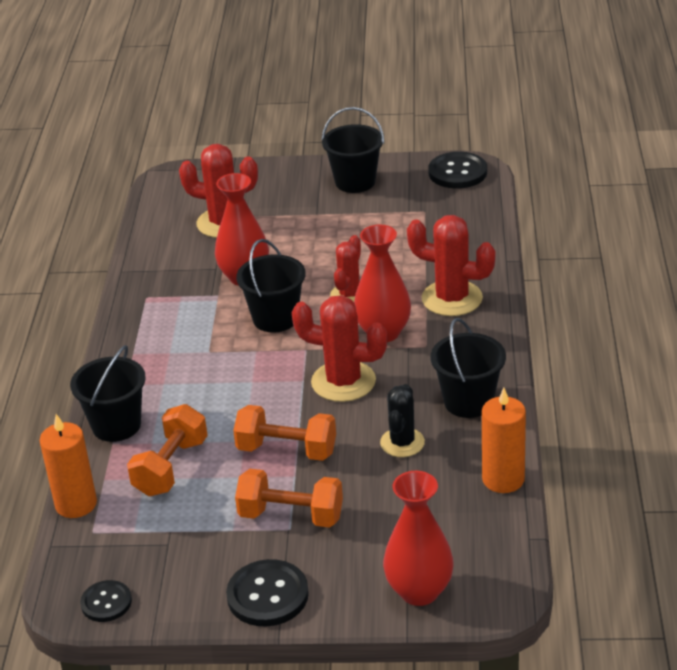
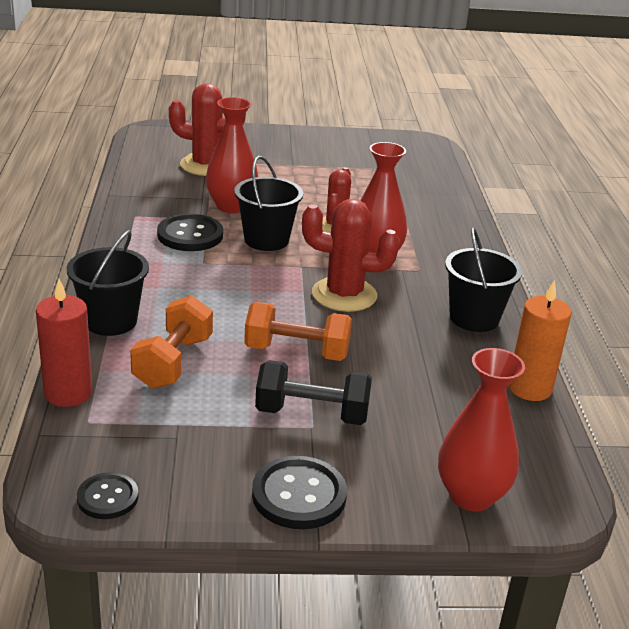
camera: 10 degrees left, 5 degrees down
orange candle [40,414,97,518] -> red candle [36,279,92,407]
orange dumbbell [235,469,343,528] -> black dumbbell [255,360,372,425]
black bucket [322,107,384,193] -> none
black cactus [380,384,425,457] -> none
red cactus [407,215,496,316] -> none
black button [428,152,487,189] -> black button moved to [157,214,223,251]

